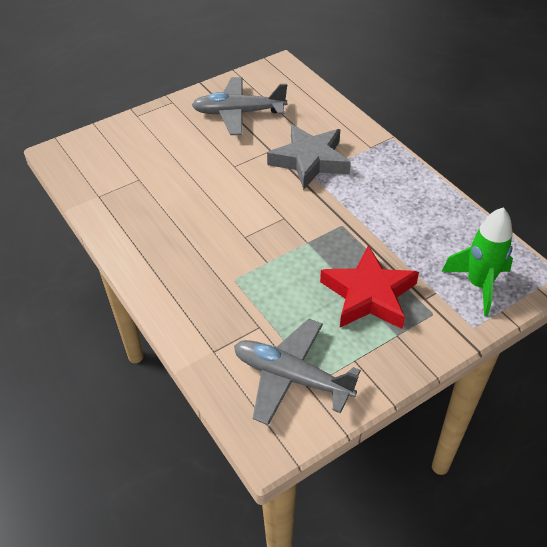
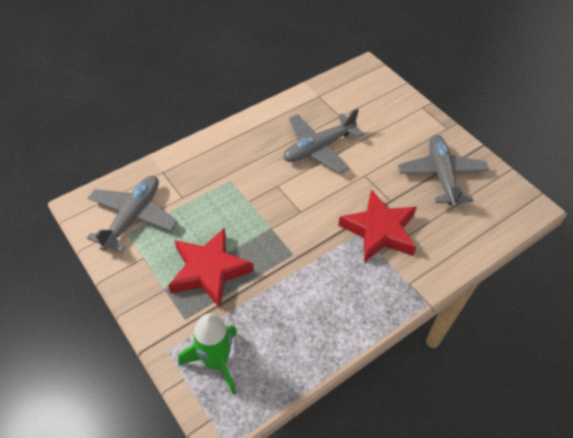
camera: 85 degrees right, 5 degrees up
grey star [267,124,351,190] -> red star [338,190,417,263]
none -> grey plane [283,108,364,174]

